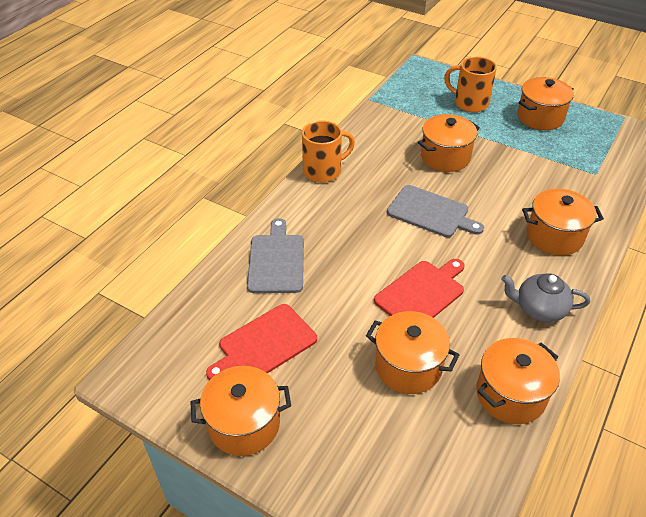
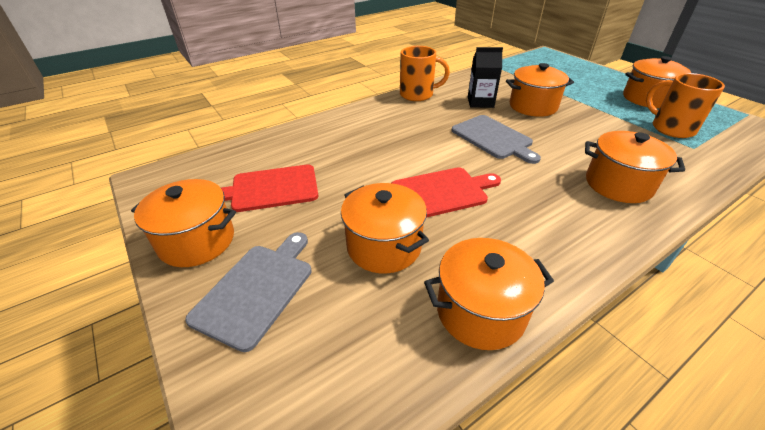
camera: 25 degrees right, 5 degrees down
grey cutting board [247,218,304,293] -> grey cutting board moved to [185,232,311,352]
orange mug [444,56,497,112] -> orange mug moved to [646,73,725,138]
grey teapot [501,273,590,322] -> none
none -> black carton [468,47,503,108]

